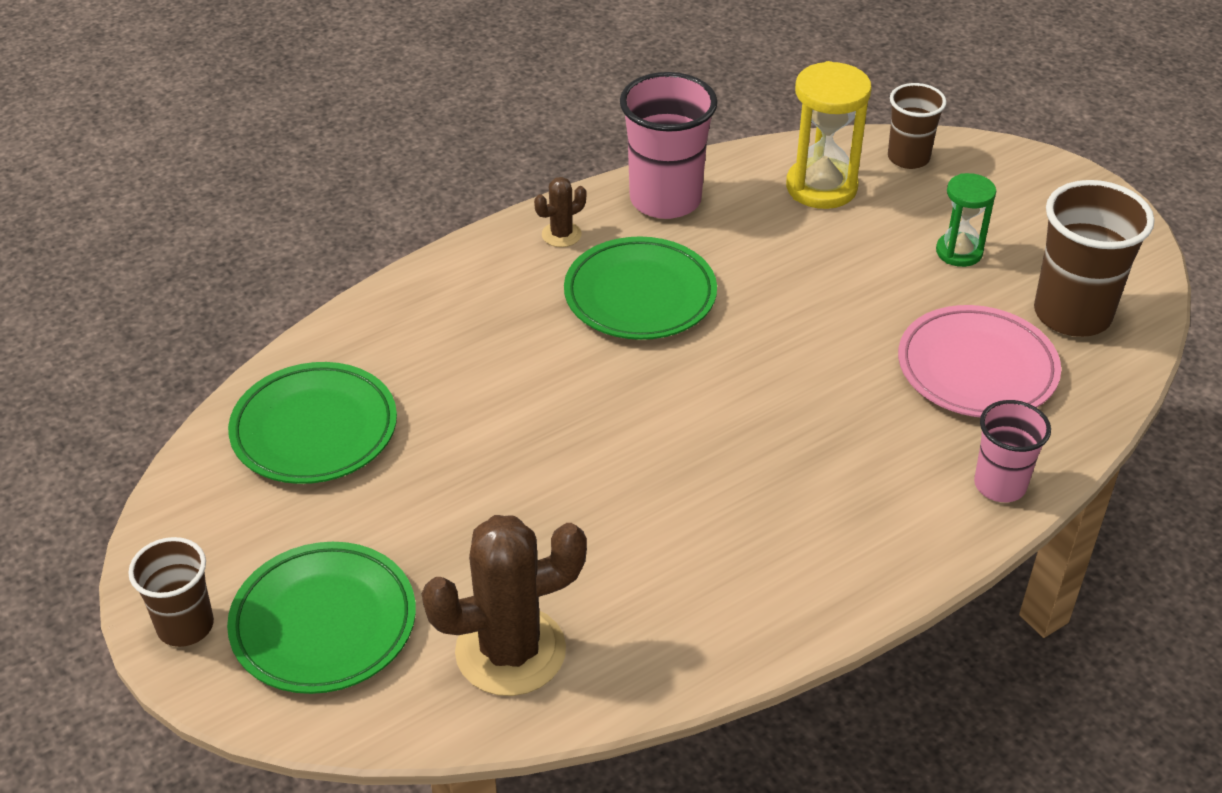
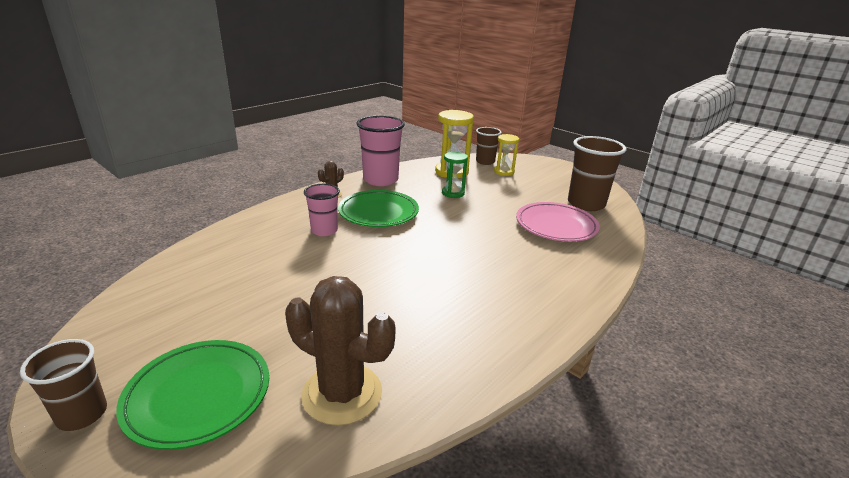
camera: 15 degrees left, 15 degrees down
green plate [228,362,397,484] -> none
brown cactus [422,515,587,696] -> brown cactus turned 60 degrees clockwise [285,276,395,426]
green hourglass [936,173,996,267] -> green hourglass moved to [442,152,468,198]
pink cup [974,400,1051,502] -> pink cup moved to [304,184,340,236]
none -> yellow hourglass [494,134,519,176]

